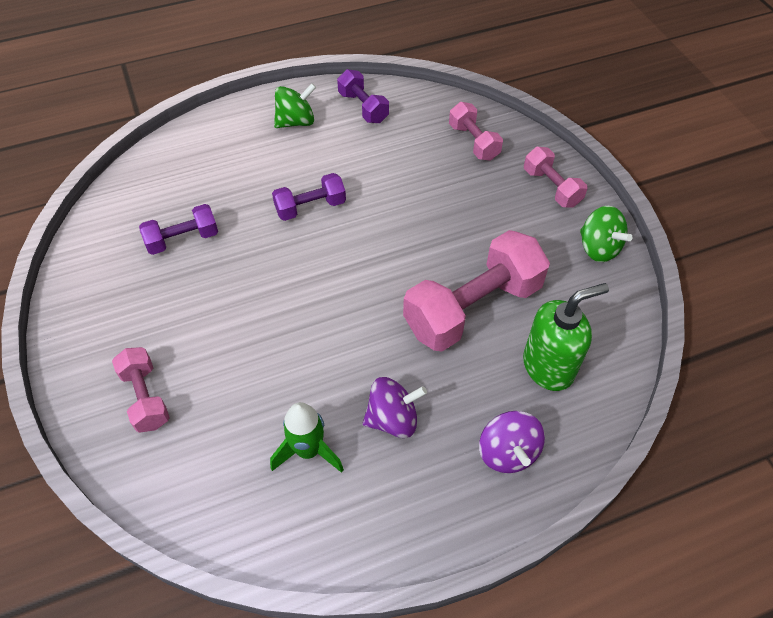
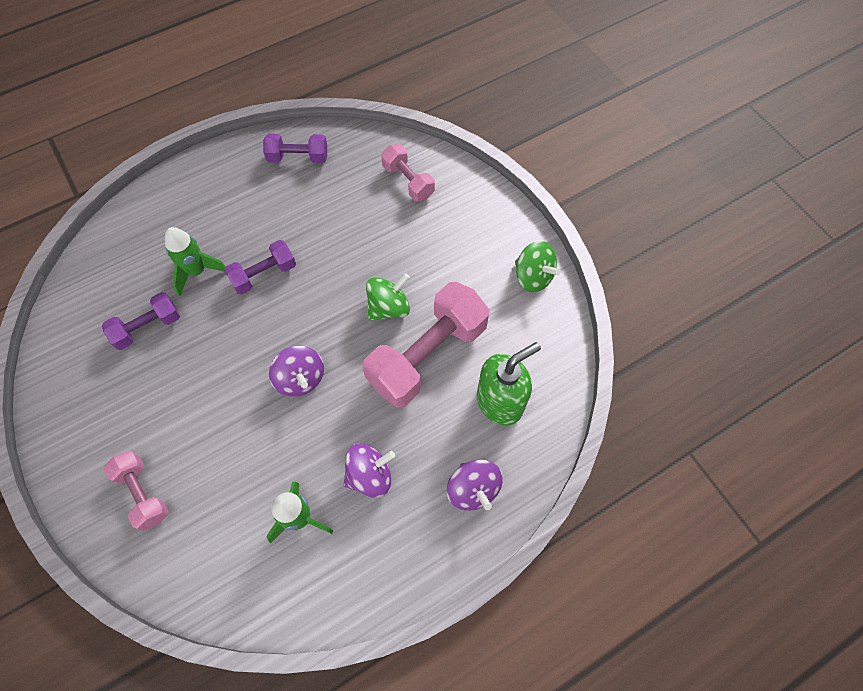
camera: 10 degrees left, 10 degrees up
green spinning top [274,83,316,128] -> green spinning top moved to [366,273,410,321]
purple dumbbell [337,69,389,123] -> purple dumbbell turned 45 degrees counterclockwise [263,134,327,163]
pink dumbbell [524,147,587,207] -> none
none -> green rocket [165,227,226,296]
none -> purple spinning top [269,346,324,396]

